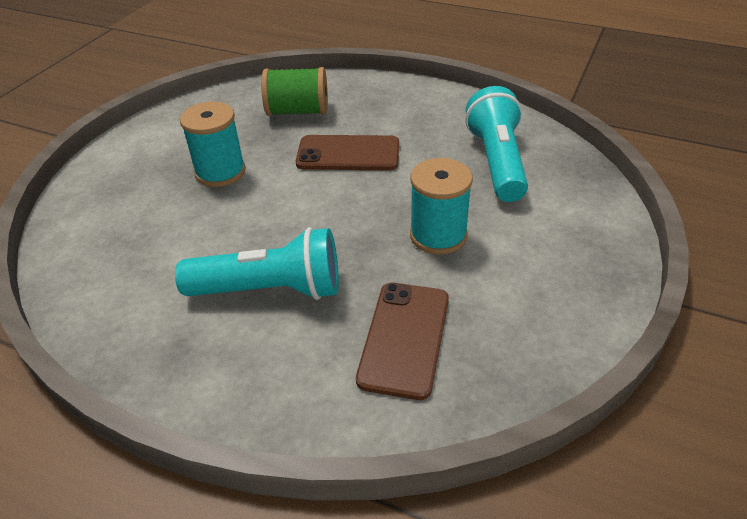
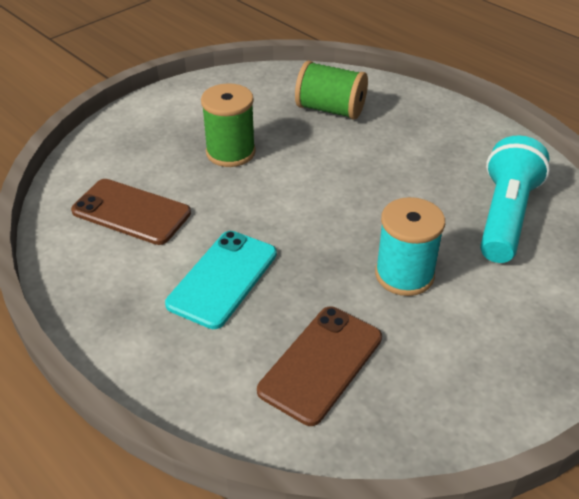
camera: 20 degrees right, 0 degrees up
turquoise flashlight [175,227,339,300] -> turquoise phone [165,231,277,329]
turquoise spool [180,101,246,187] -> green spool [201,83,256,167]
brown phone [296,135,399,170] -> brown phone moved to [71,179,191,245]

